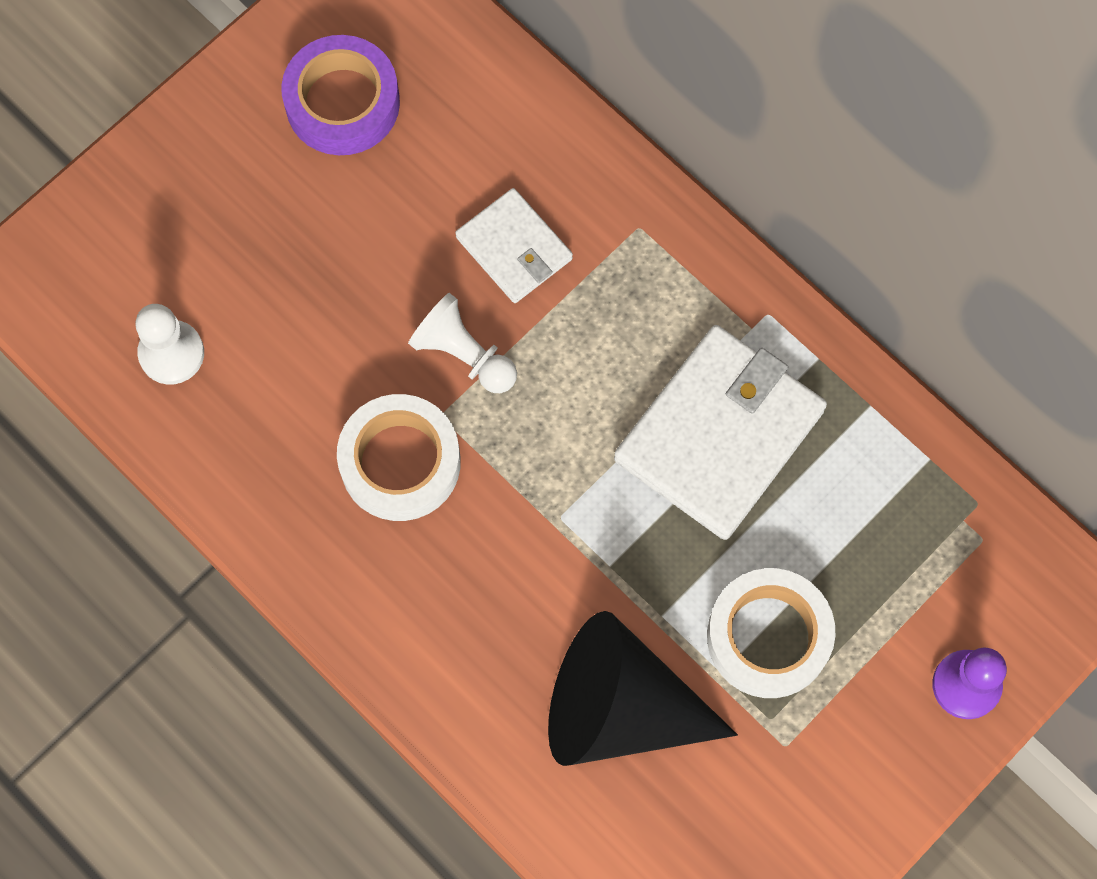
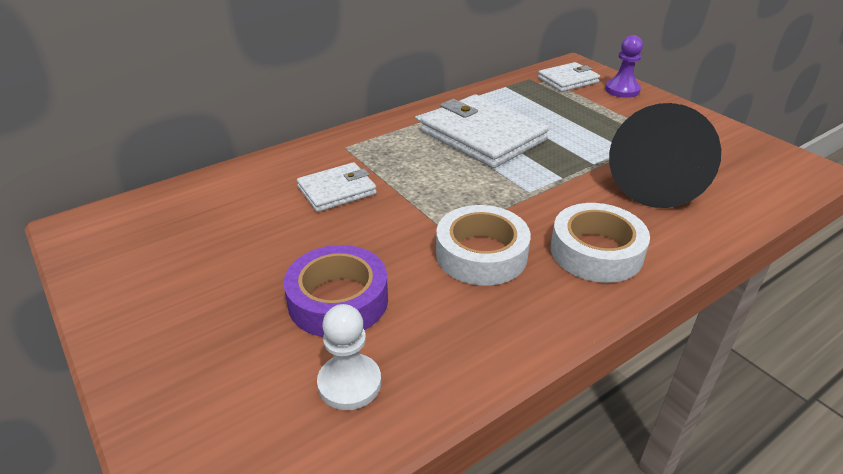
camera: 80 degrees left, 35 degrees down
purple tape [281,35,400,155] -> purple tape moved to [283,245,388,337]
white pawn [408,293,517,393] -> none
white tape [707,568,835,698] -> white tape moved to [551,203,650,283]
none -> white wallet [538,62,600,92]

